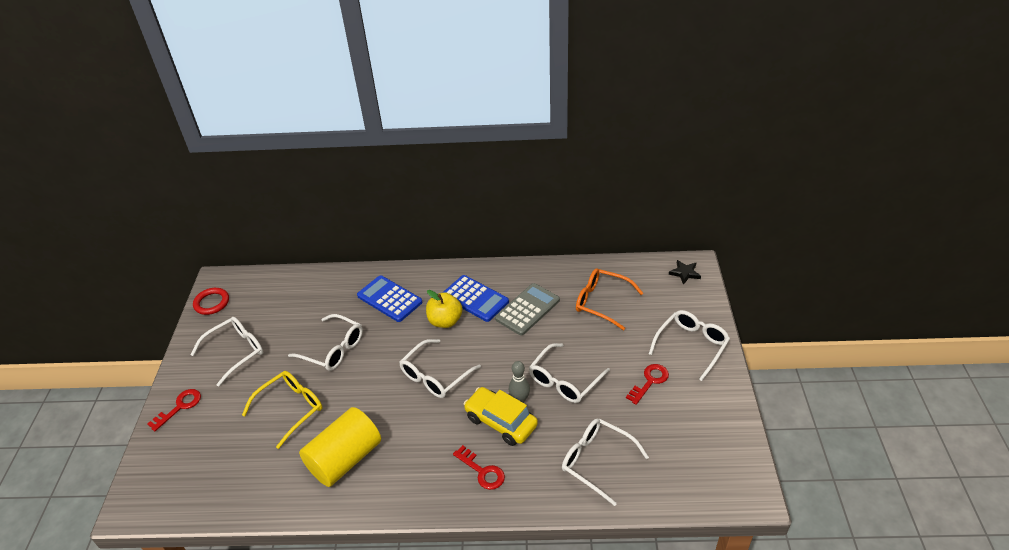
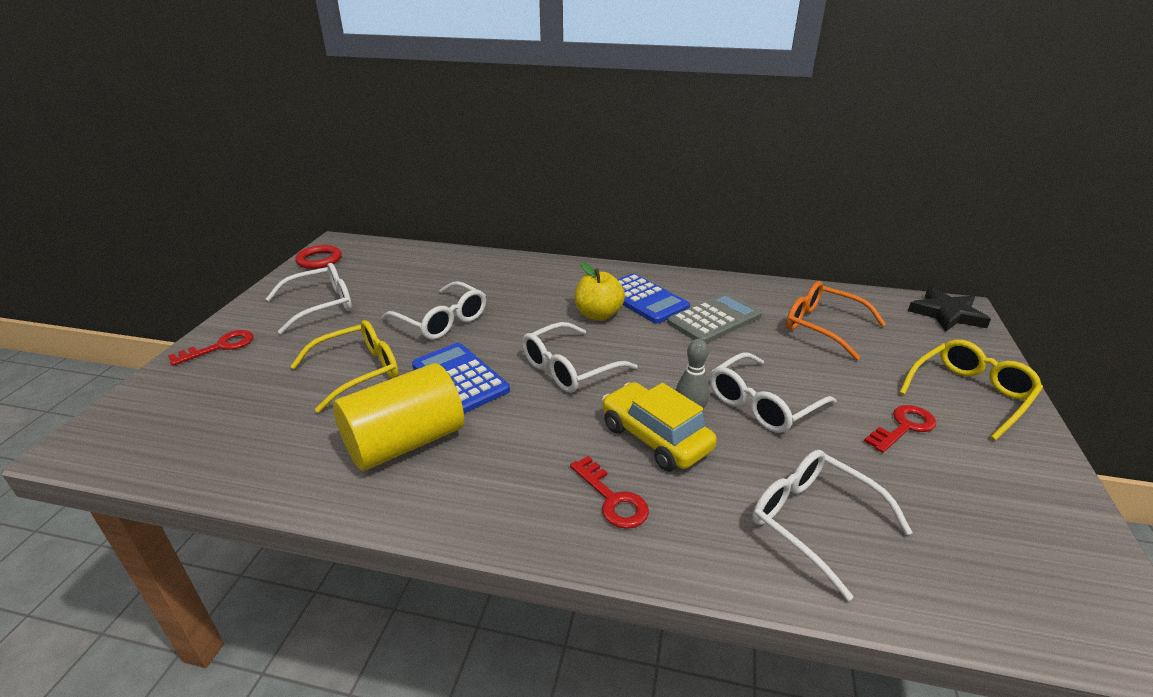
camera: 10 degrees right, 10 degrees down
blue calculator [357,275,422,322] -> blue calculator moved to [412,343,510,413]
white glasses [649,310,730,381] -> yellow glasses [899,340,1043,440]
black star [669,260,701,285] -> black star [908,287,991,332], size x1.58

